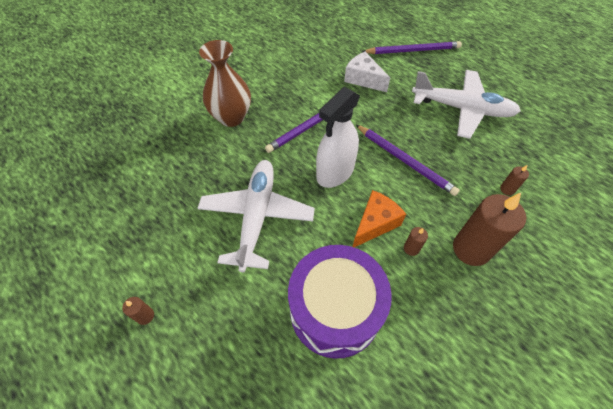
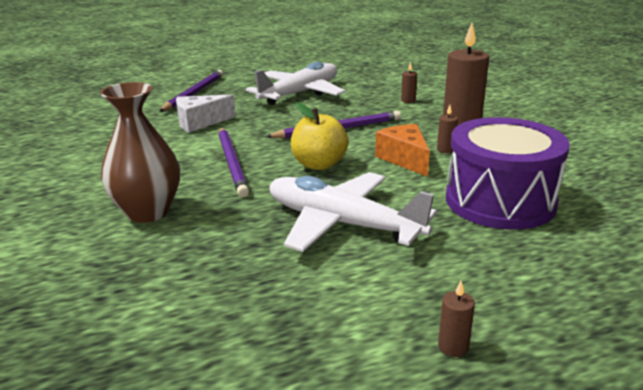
camera: 65 degrees left, 30 degrees down
white spray bottle [316,87,360,188] -> yellow apple [291,102,349,170]

